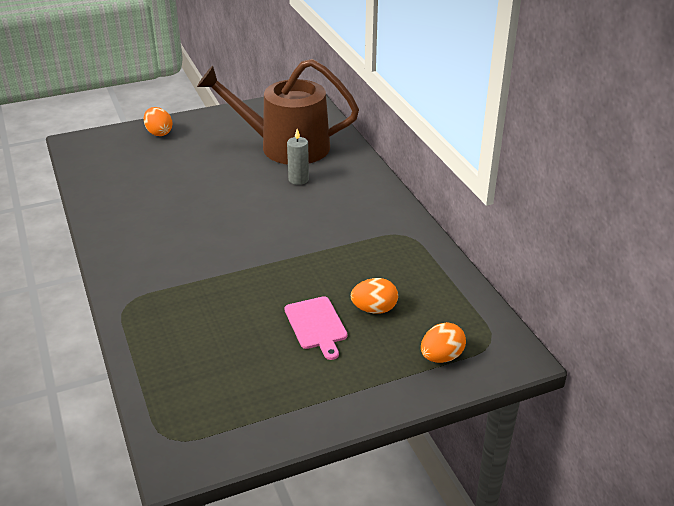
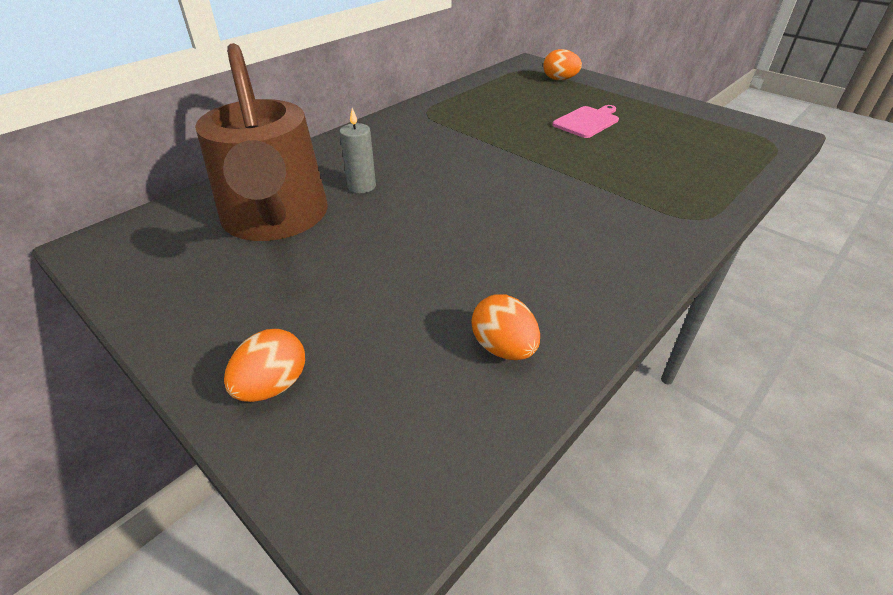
camera: 115 degrees left, 5 degrees up
orange egg [351,278,398,314] -> orange egg moved to [471,294,540,360]

